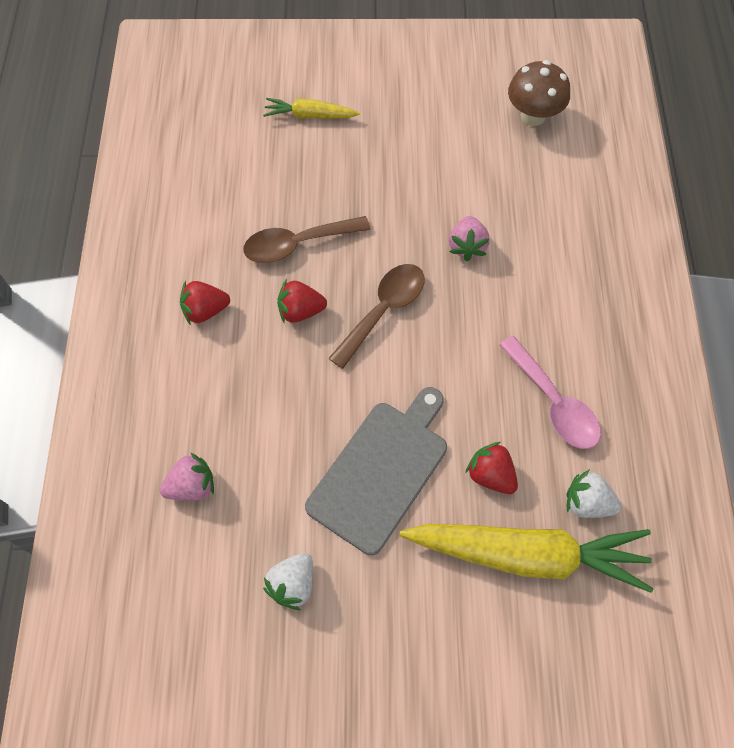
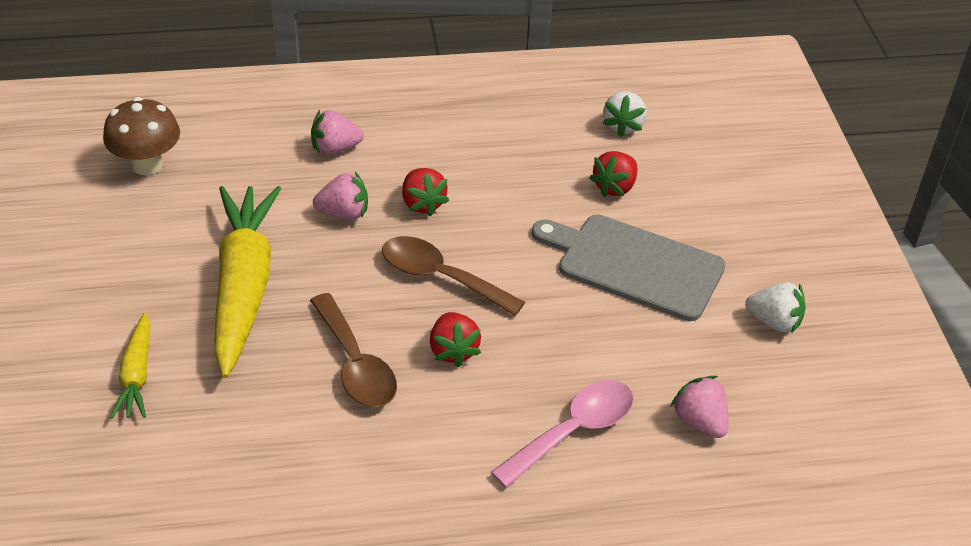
camera: 100 degrees left, 20 degrees down
red strawberry [180,280,230,325] -> red strawberry moved to [402,168,449,217]
yellow carrot [399,524,653,593] -> yellow carrot moved to [214,186,281,378]
pink spoon [499,336,601,449] -> pink spoon moved to [491,380,634,488]
none -> pink strawberry [311,110,364,155]

